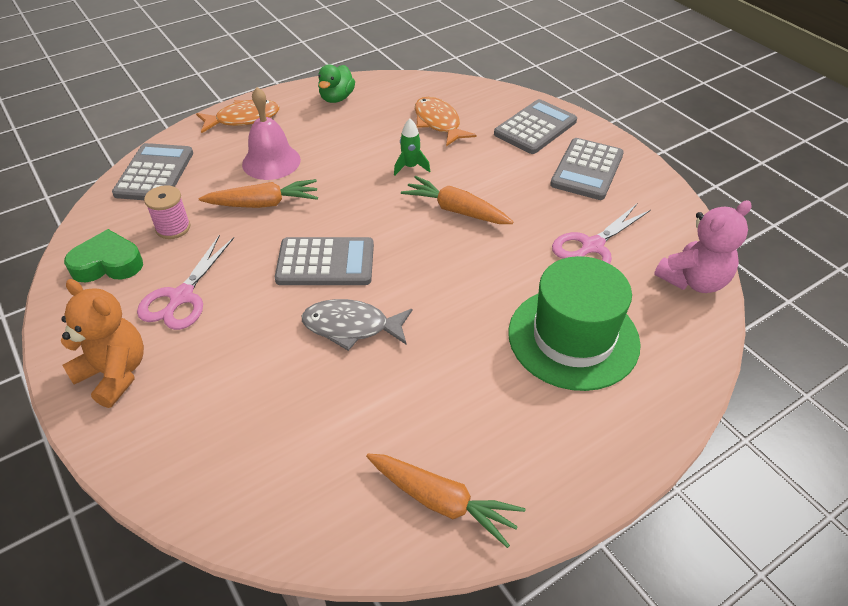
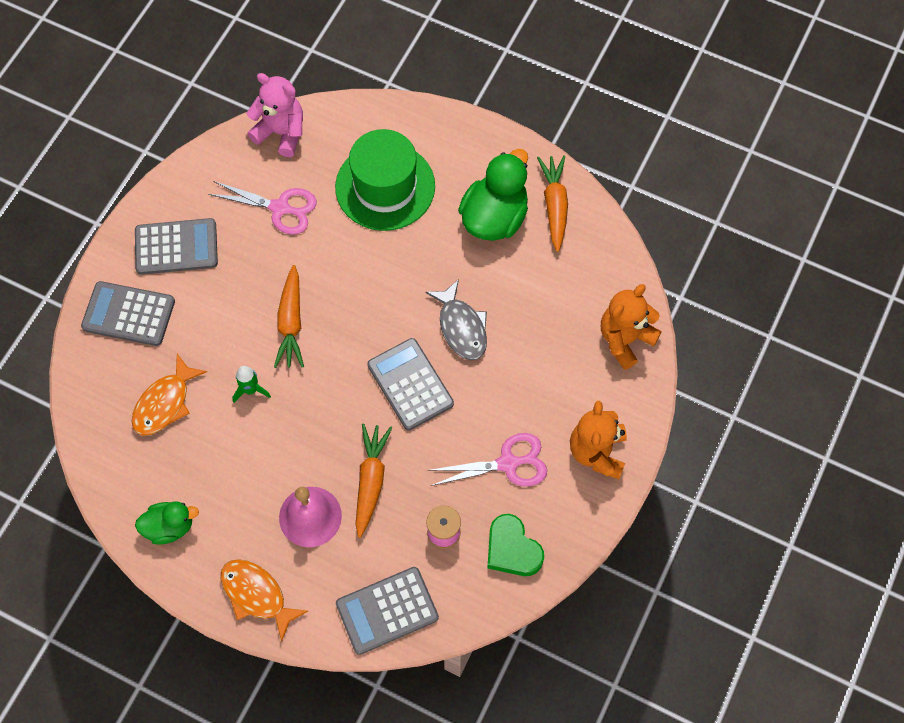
camera: 120 degrees left, 20 degrees up
orange carrot [199,179,318,208] -> orange carrot turned 45 degrees clockwise [356,423,392,538]
none -> green duck [458,149,528,241]
none -> orange teddy bear [601,284,662,370]

